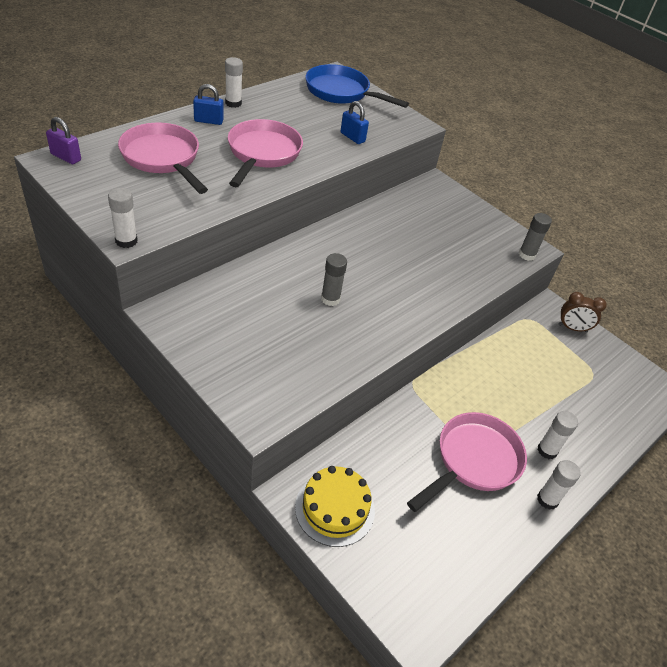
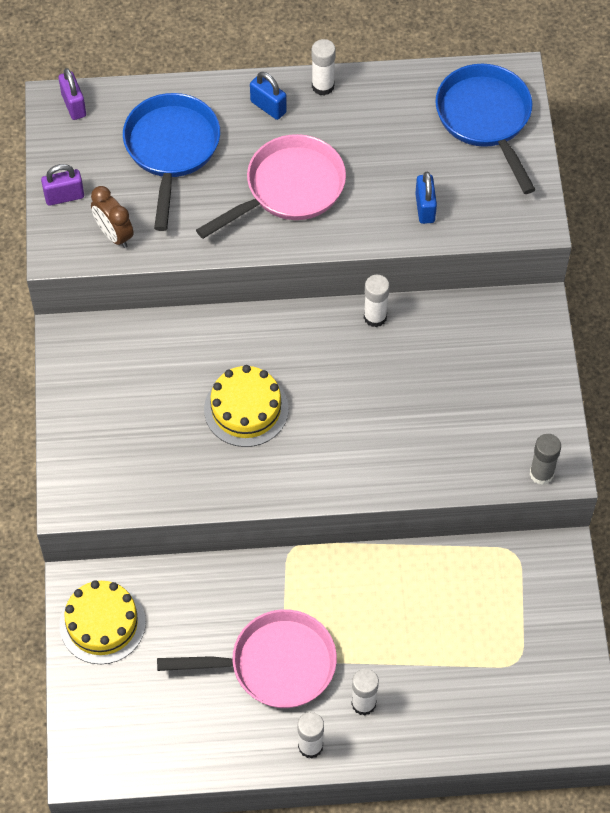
camera: 45 degrees right, 15 degrees up
white glue stick [108,188,138,248] -> white glue stick moved to [364,275,390,327]
pink pan [118,123,208,194] -> blue pan [123,93,220,231]
grey glue stick [321,253,347,306] -> yellow cake [204,365,289,447]
brown clock [559,292,607,332] -> brown clock moved to [91,186,134,248]
none -> purple padlock [41,164,84,206]

